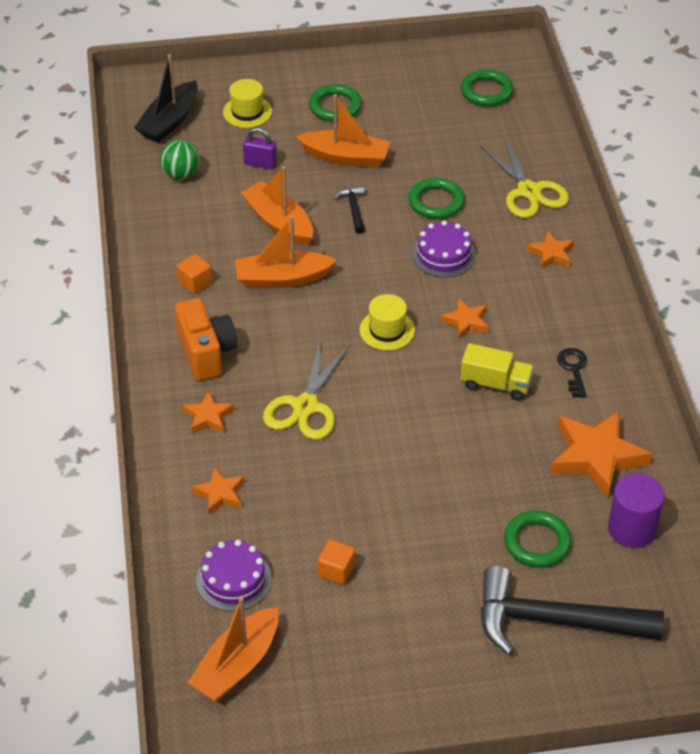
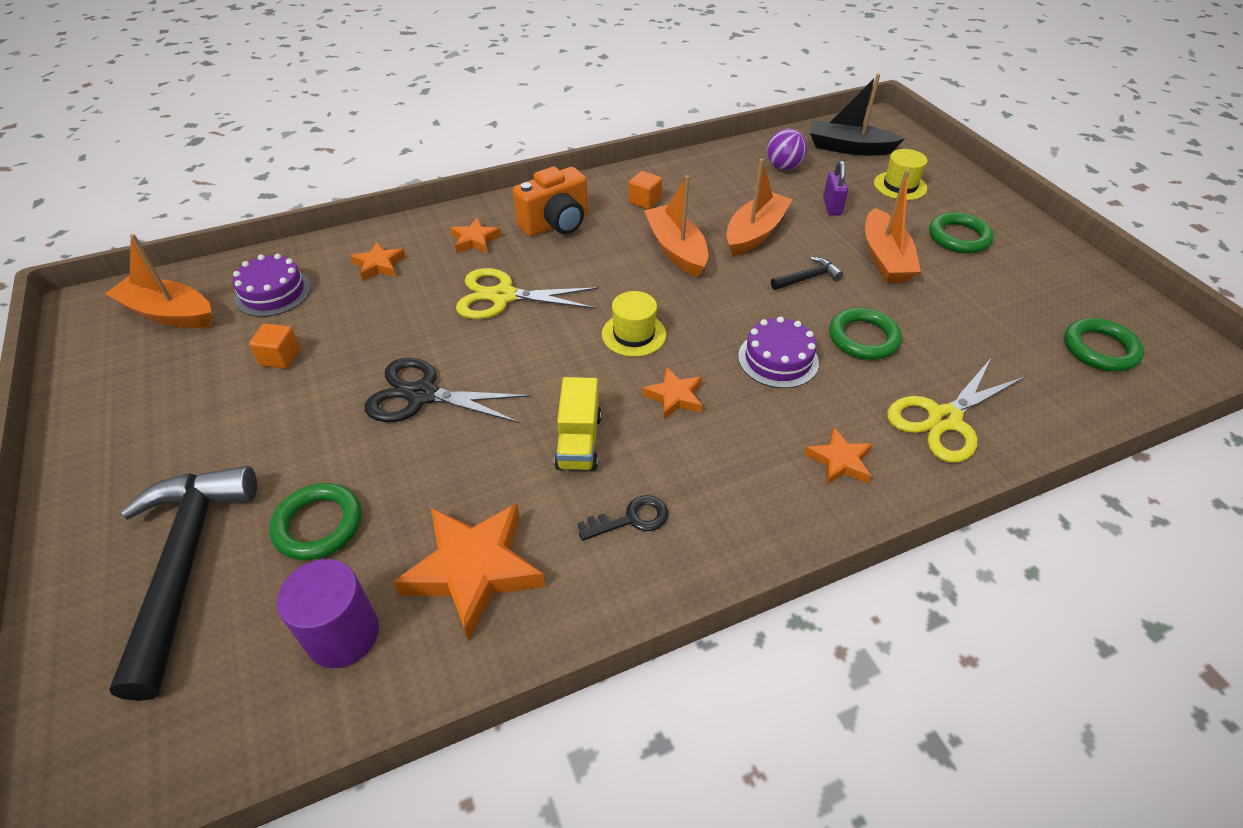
camera: 75 degrees right, 0 degrees up
green ball [160,140,200,179] -> purple ball [767,128,807,170]
none -> black scissors [364,358,531,423]

